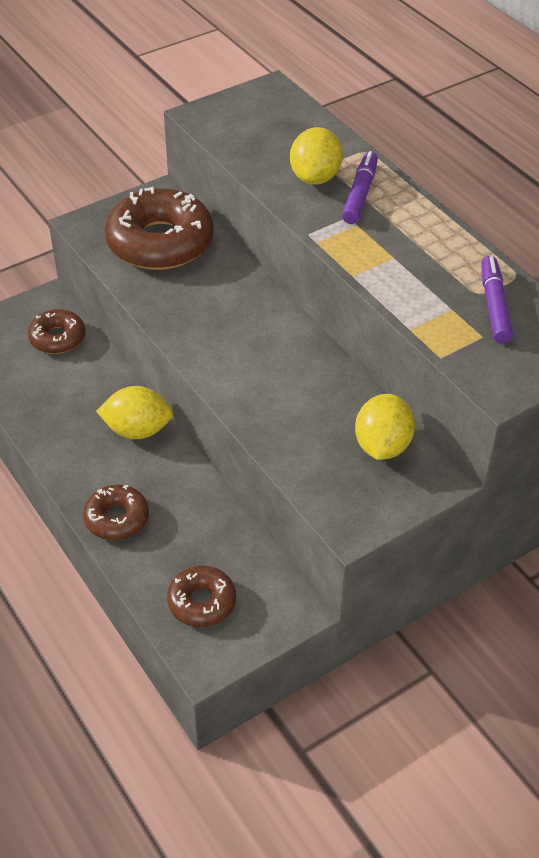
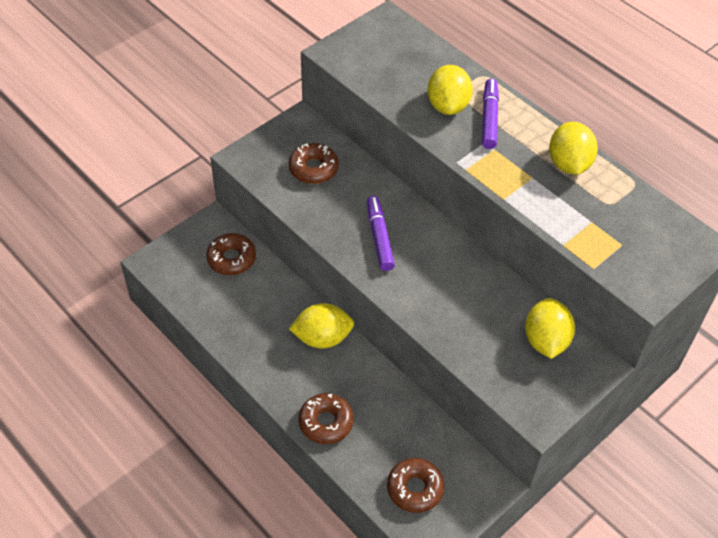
camera: 10 degrees left, 5 degrees up
brown donut [104,187,214,270] -> brown donut [289,143,339,184], size x0.54
purple marker [481,256,513,344] -> purple marker moved to [367,196,395,271]
none -> yellow lemon [549,122,598,175]

